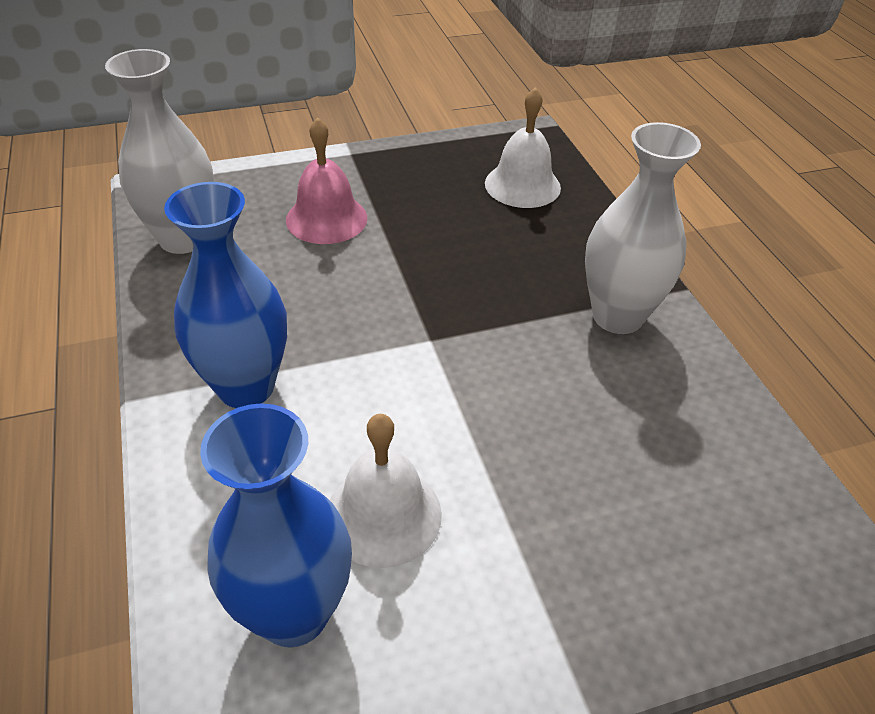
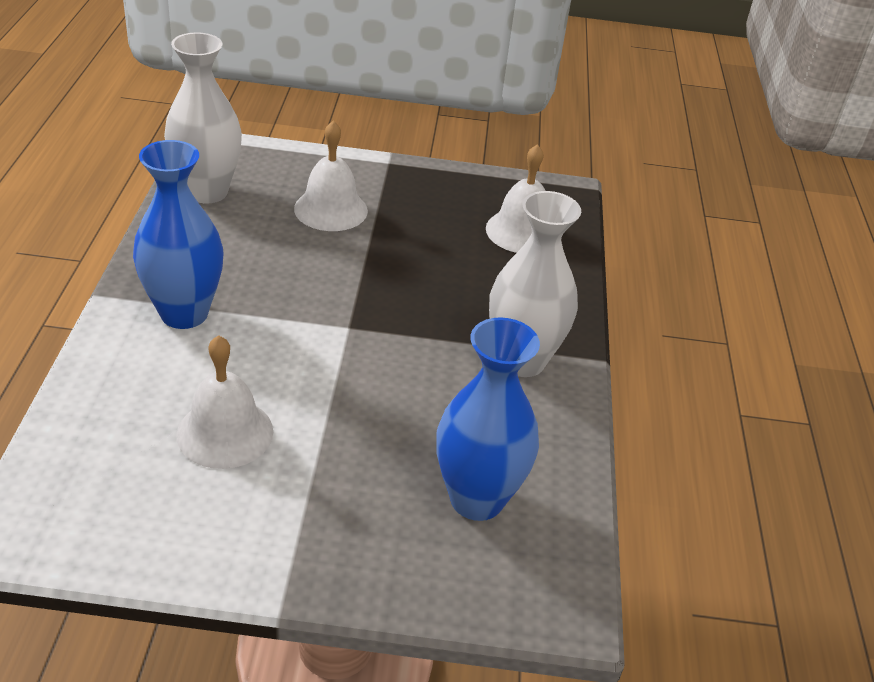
camera: 20 degrees right, 5 degrees down
blue vase [200,403,352,647] -> blue vase moved to [436,317,540,521]
pink bell [286,117,367,244] -> white bell [294,121,368,231]

